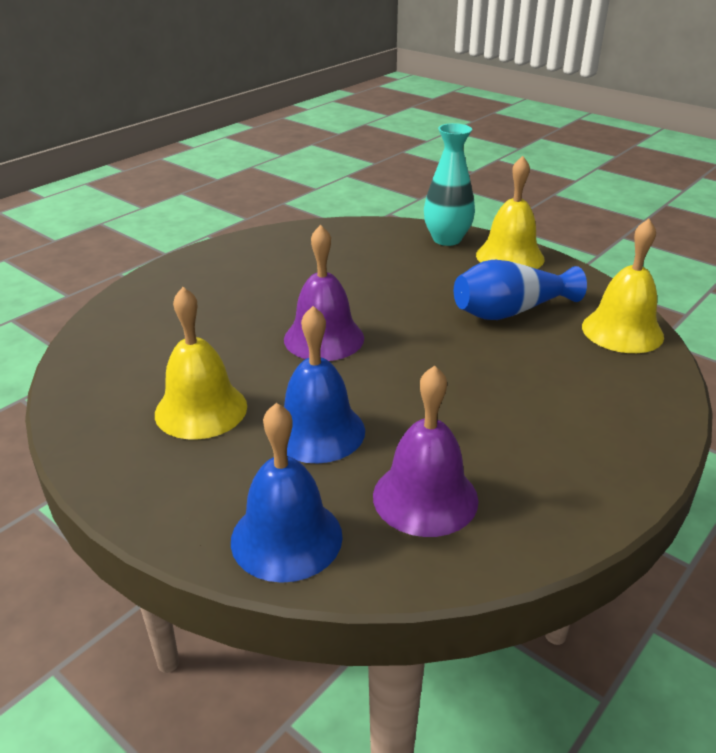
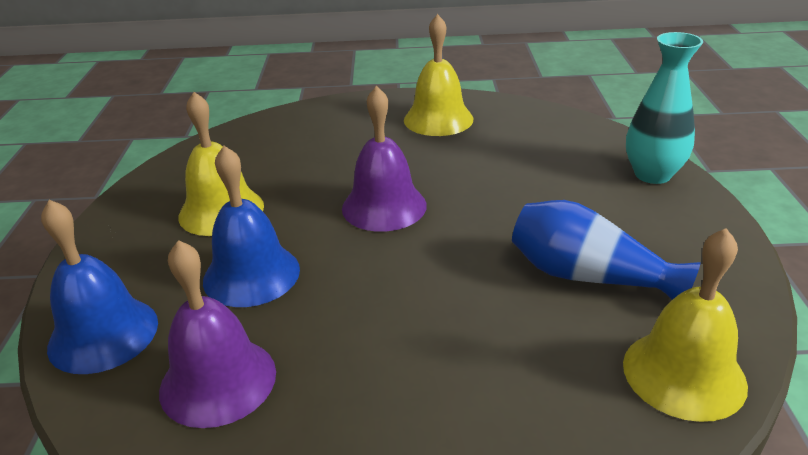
camera: 50 degrees right, 0 degrees up
yellow bell [476,156,545,269] -> yellow bell moved to [404,14,473,136]

